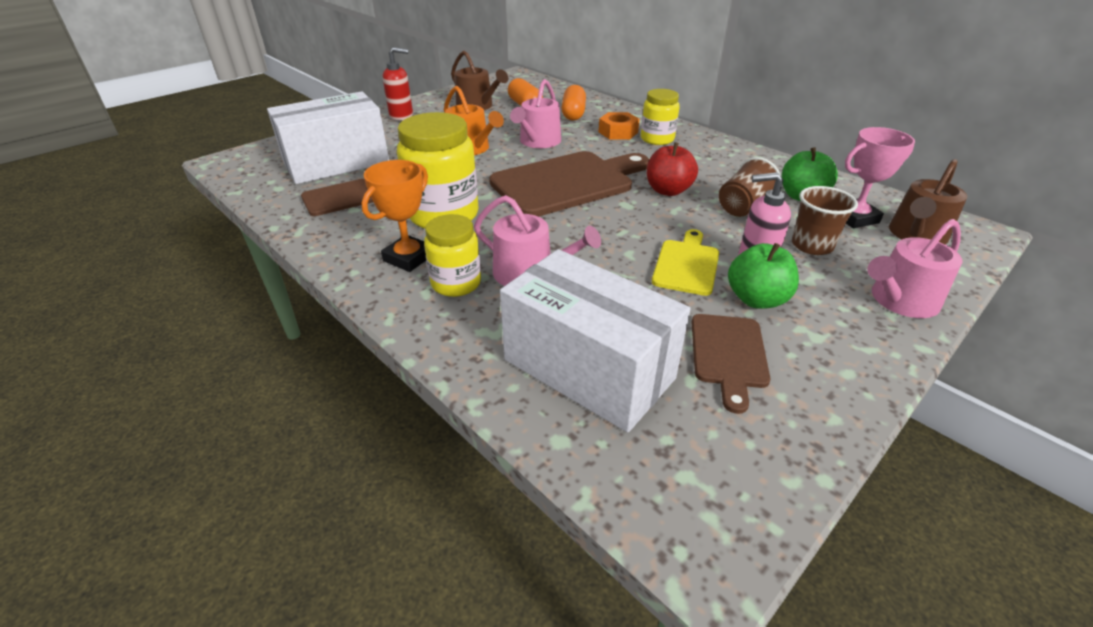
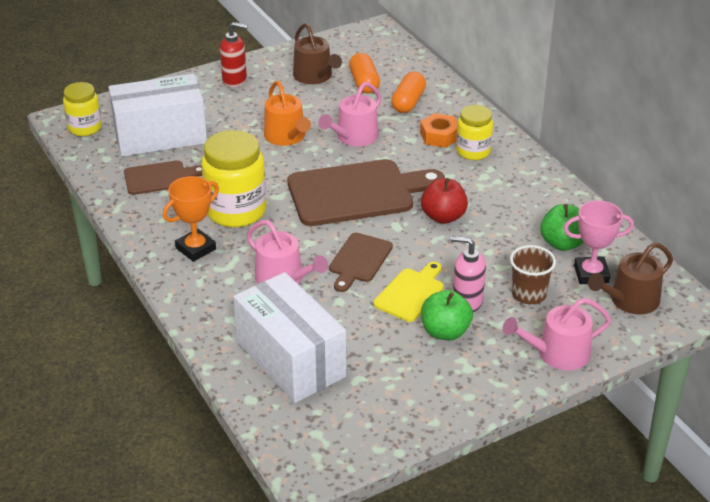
camera: 15 degrees right, 0 degrees up
yellow jar [424,214,481,297] -> yellow jar moved to [63,82,102,136]
brown cutting board [691,314,770,414] -> brown cutting board moved to [329,233,393,292]
brown cup [719,157,781,217] -> none

